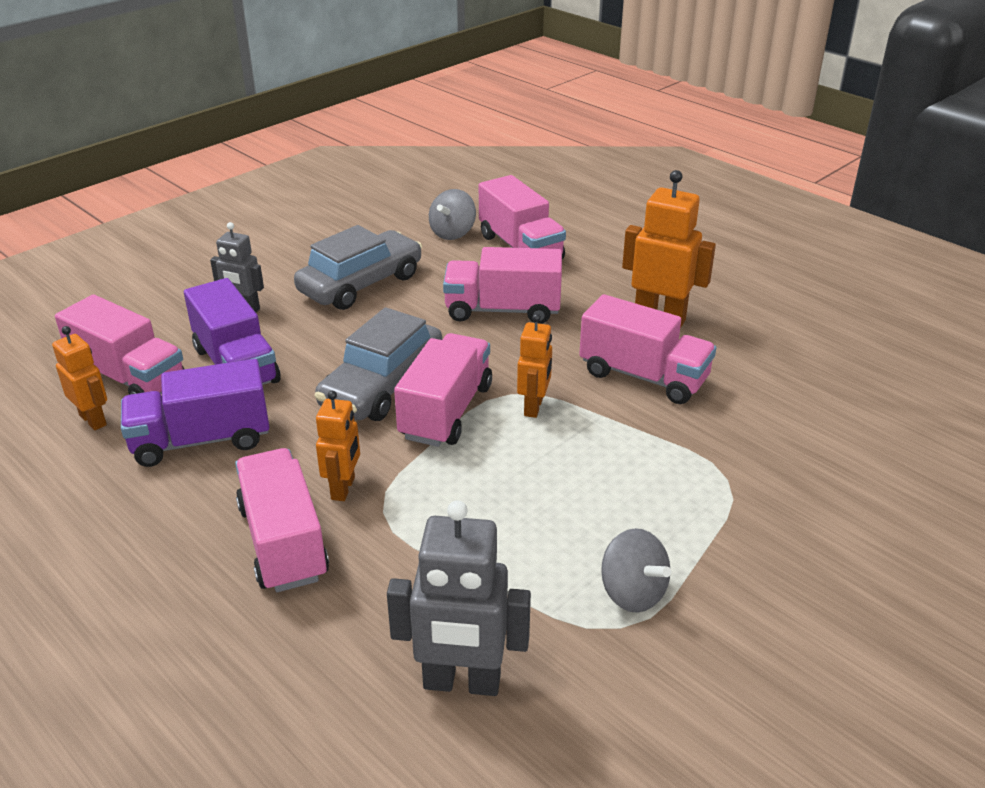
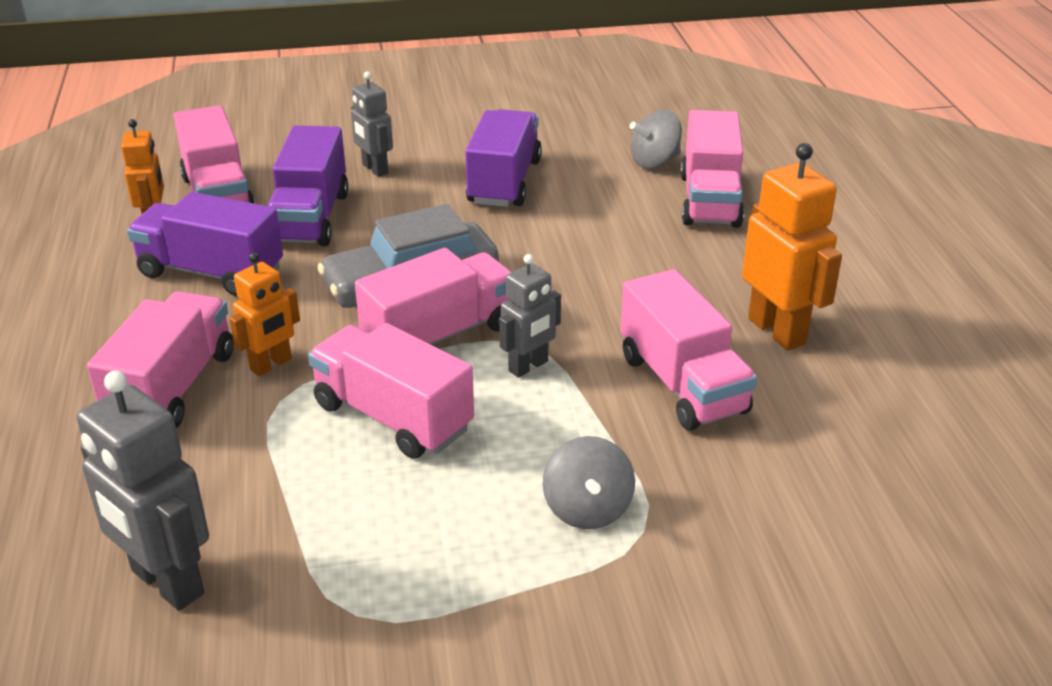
camera: 35 degrees right, 0 degrees up
grey car [294,225,422,310] -> purple truck [465,109,542,207]
pink truck [443,247,562,324] -> pink truck moved to [308,323,474,459]
orange robot [517,314,552,418] -> grey robot [499,254,561,378]
grey spinning top [601,528,671,613] -> grey spinning top moved to [543,436,635,529]

